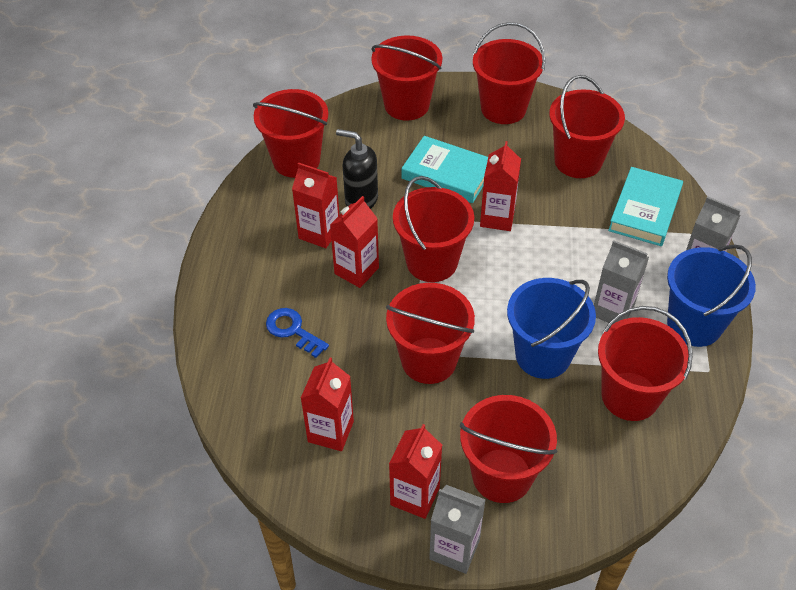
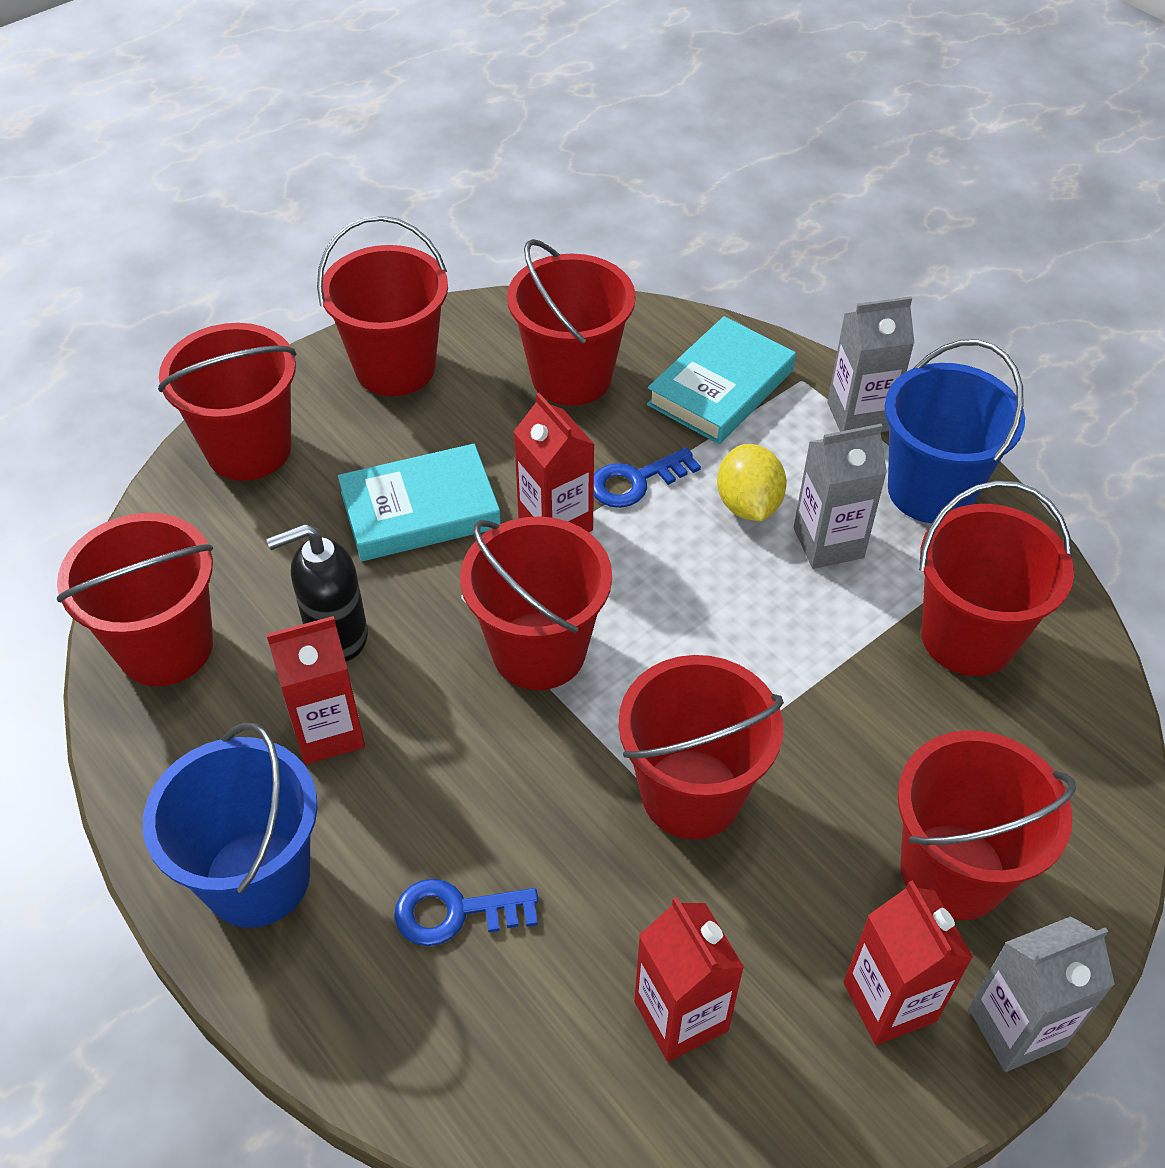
camera: 45 degrees left, 0 degrees up
red carton [330,196,379,288] -> none
blue bucket [507,278,596,379] -> blue bucket moved to [142,723,318,928]
turquoise book [608,167,683,246] -> turquoise book turned 60 degrees clockwise [647,316,796,444]
none -> blue key [594,447,701,508]
none -> yellow lemon [717,444,787,521]

